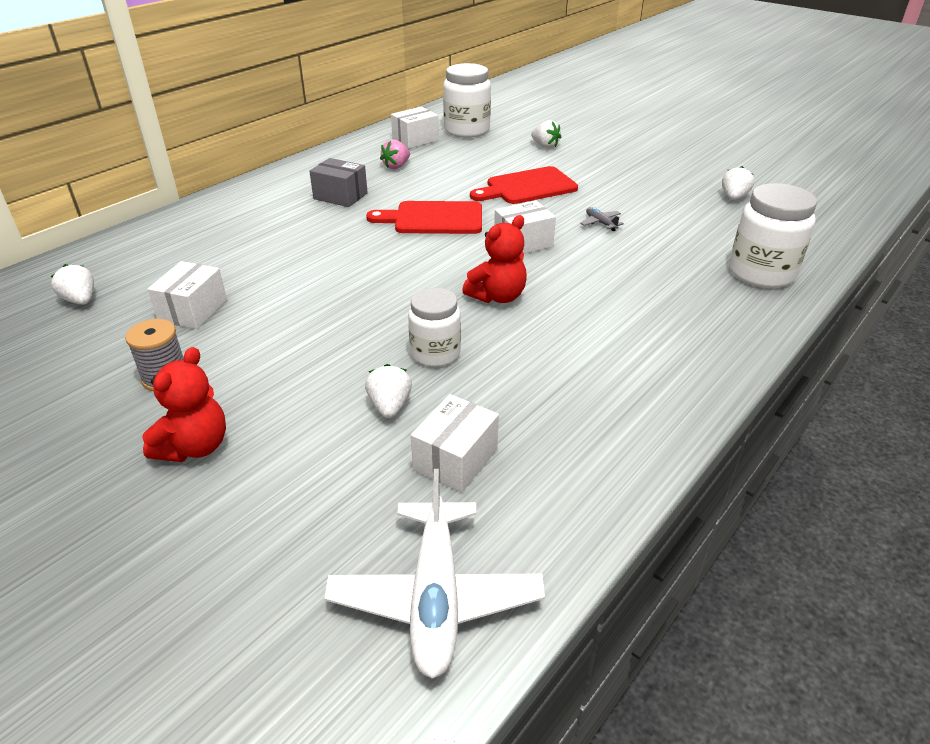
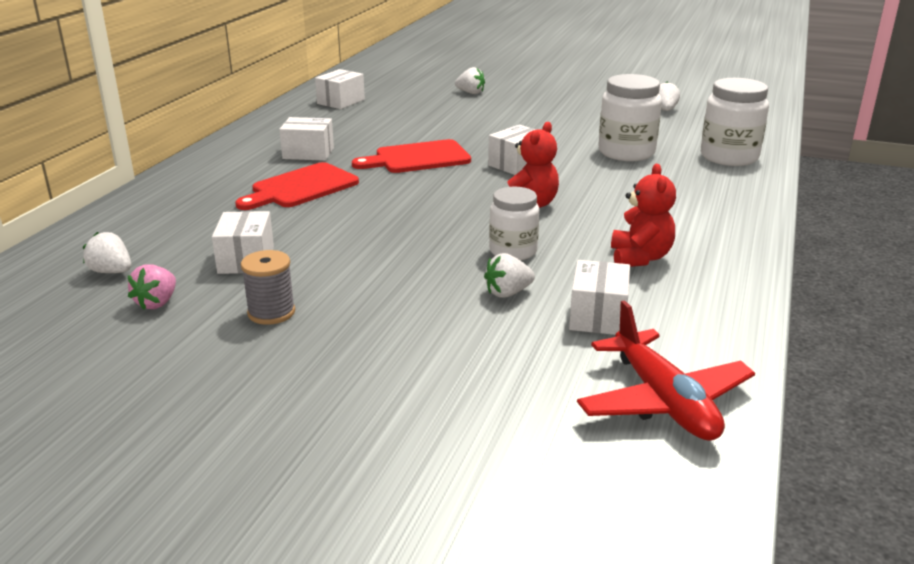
camera: 20 degrees left, 10 degrees down
red teddy bear [142,347,226,462] -> red teddy bear moved to [611,164,676,267]
grey box [309,158,368,207] -> white box [279,117,334,161]
white plane [324,469,545,679] -> red plane [577,300,755,441]
white strawberry [365,364,412,418] -> white strawberry turned 90 degrees counterclockwise [484,253,535,298]
pink strawberry [380,139,410,169] -> pink strawberry moved to [127,264,176,309]
white jar [443,63,491,138] -> white jar moved to [598,74,662,161]
red cutting board [470,166,578,204] -> red cutting board moved to [235,162,359,210]
grey plane [580,207,624,231] -> none

